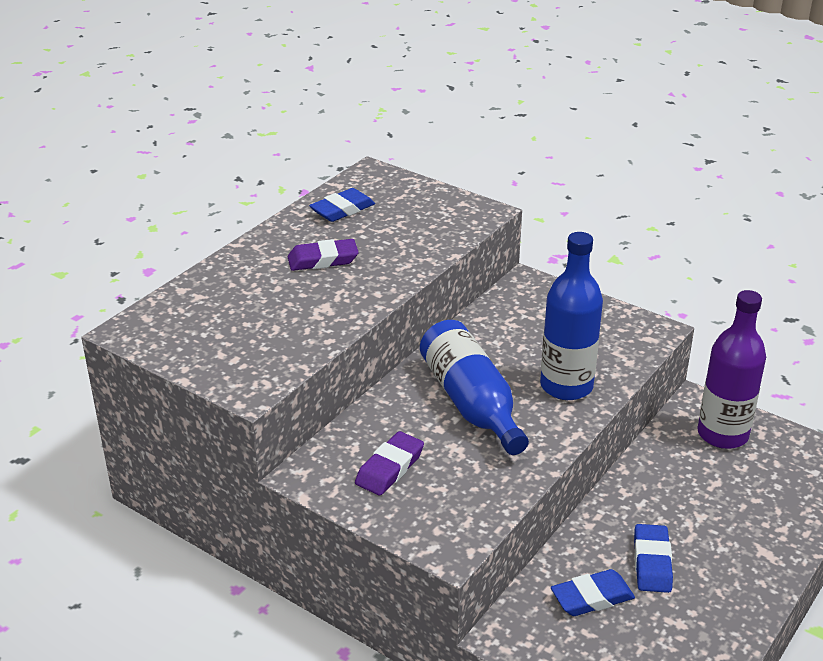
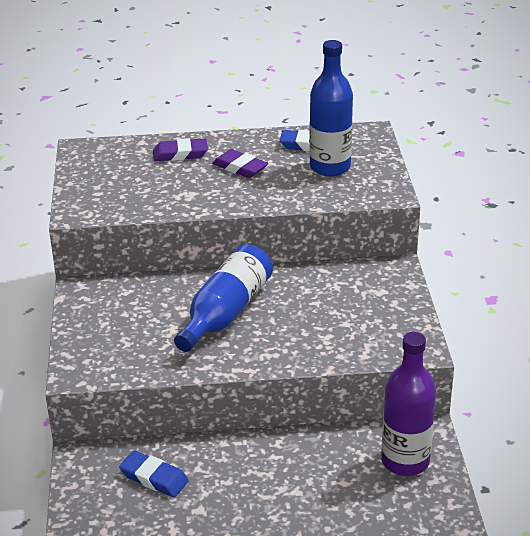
camera: 50 degrees right, 0 degrees up
purple eraser [355,431,424,496] -> purple eraser moved to [153,138,208,161]
blue bottle [540,232,603,400] -> blue bottle moved to [309,40,353,176]
blue eraser [634,524,673,593] -> none

